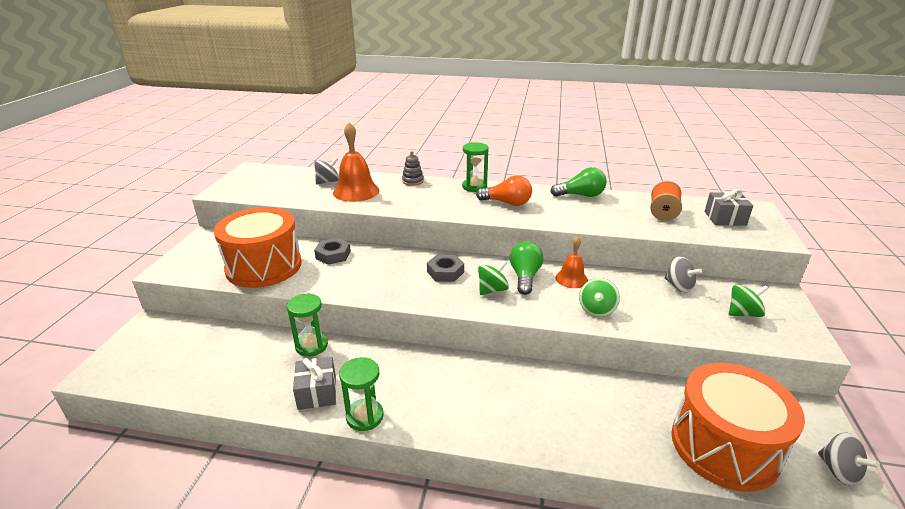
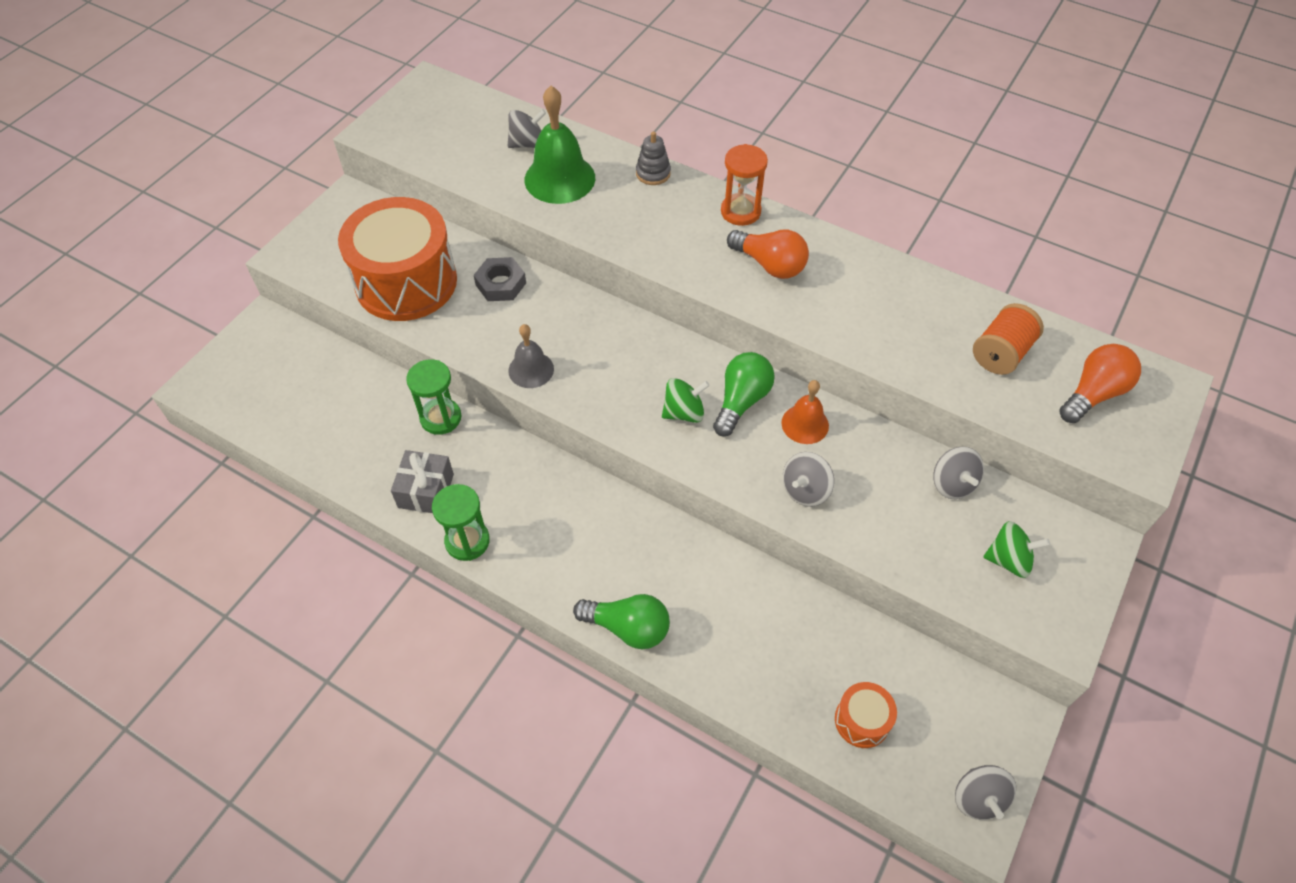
camera: 20 degrees right, 25 degrees up
orange bell [333,122,379,202] -> green bell [524,86,595,204]
grey nut [427,255,464,282] -> none
green hourglass [462,142,489,192] -> orange hourglass [721,144,768,226]
green light bulb [550,167,607,197] -> green light bulb moved to [573,594,670,649]
green spinning top [579,278,620,317] -> grey spinning top [783,452,834,507]
orange drum [671,362,805,492] -> orange drum [835,682,897,748], size x0.43
grey gift [705,189,753,226] -> orange light bulb [1059,344,1141,423]
none -> grey bell [508,324,554,388]

